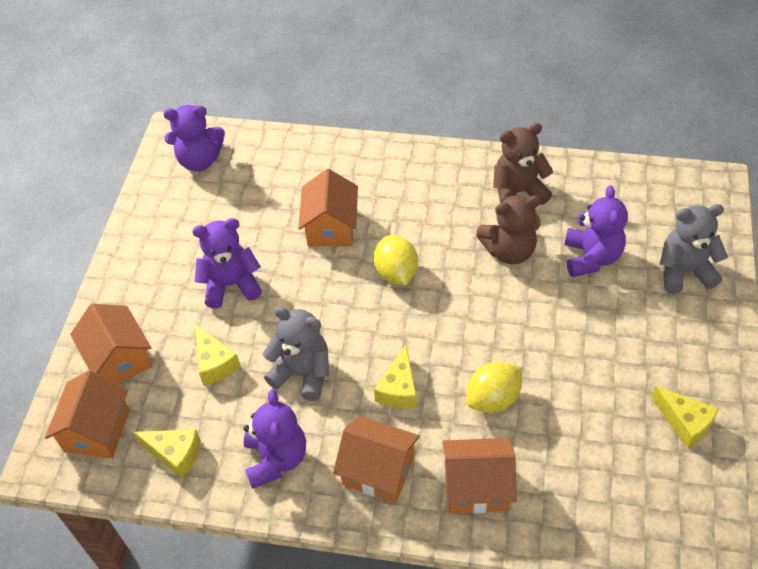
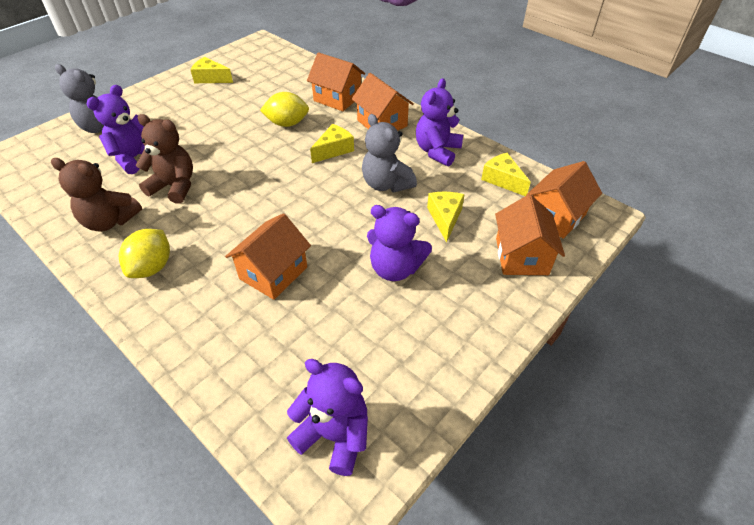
camera: 150 degrees left, 5 degrees down
yellow lemon [374,235,418,285] -> yellow lemon moved to [119,229,170,278]
yellow cheese [651,386,719,448] -> yellow cheese turned 60 degrees counterclockwise [190,57,233,83]

